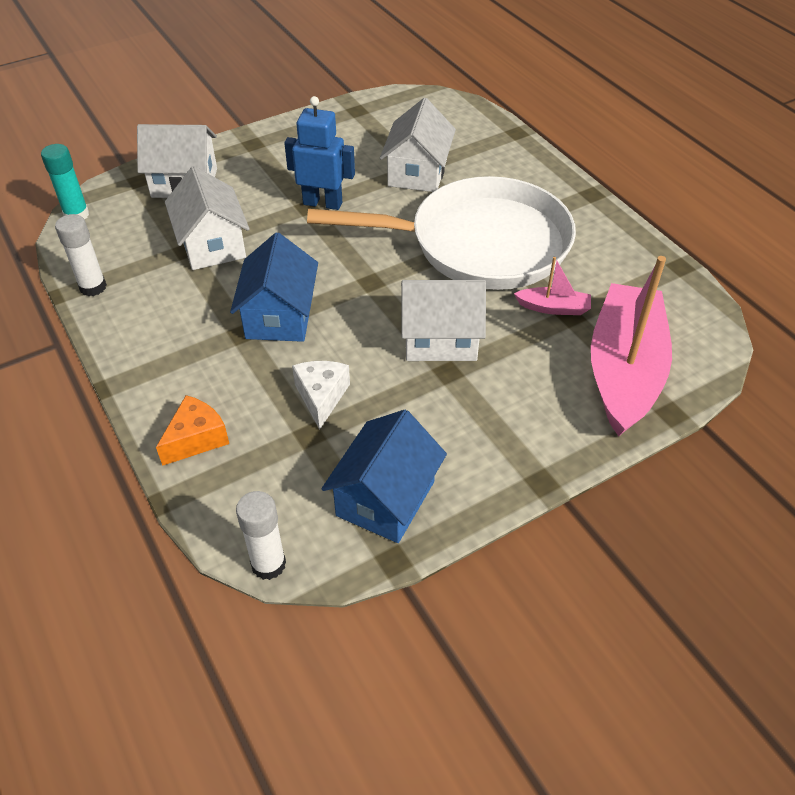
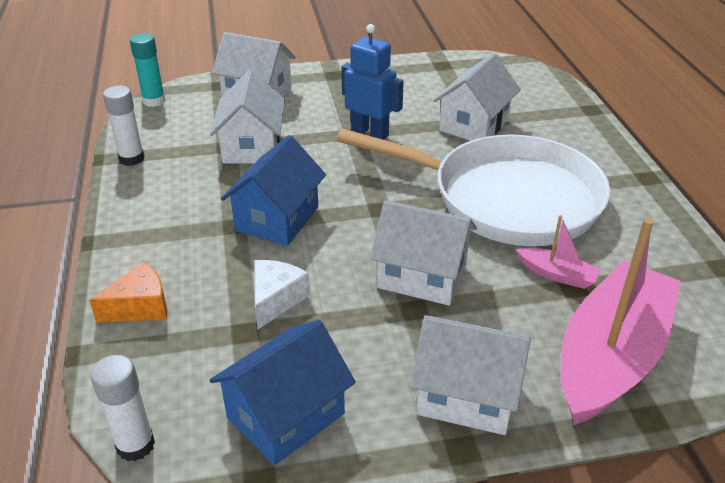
camera: 20 degrees right, 10 degrees down
none -> white house [410,315,531,435]

